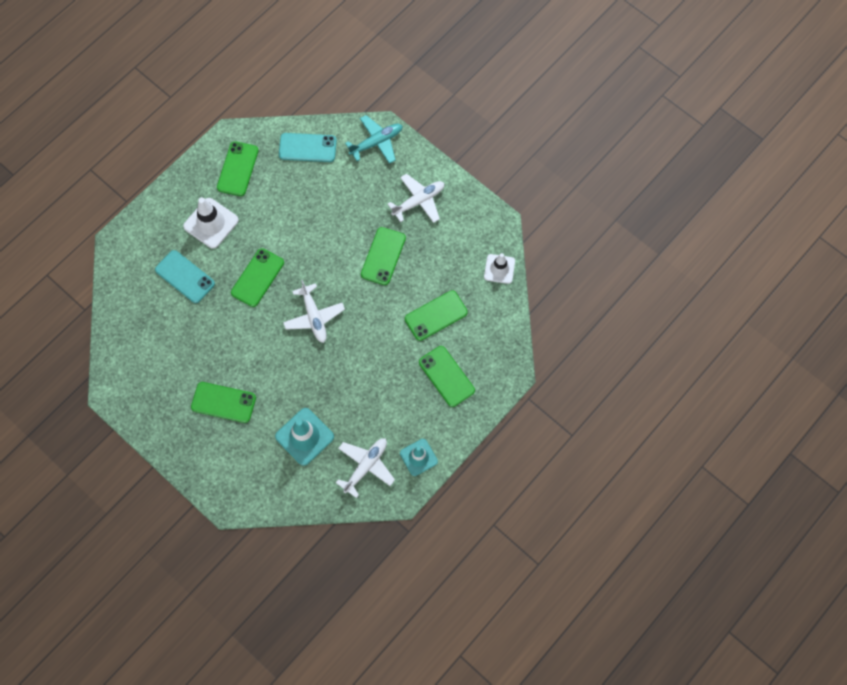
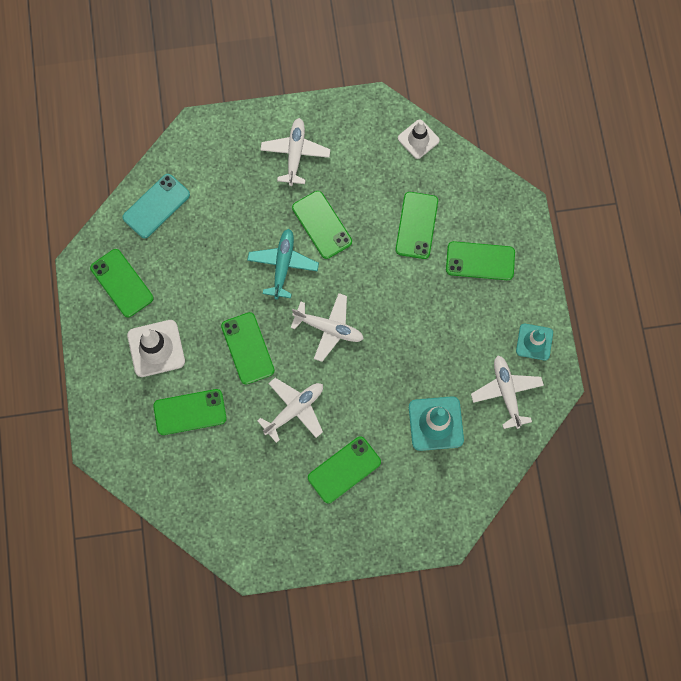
camera: 50 degrees left, 5 degrees up
turquoise phone [155,250,215,303] -> green phone [153,389,227,435]
turquoise plane [345,115,403,164] -> turquoise plane moved to [247,229,319,300]
none -> white plane [257,378,323,443]

